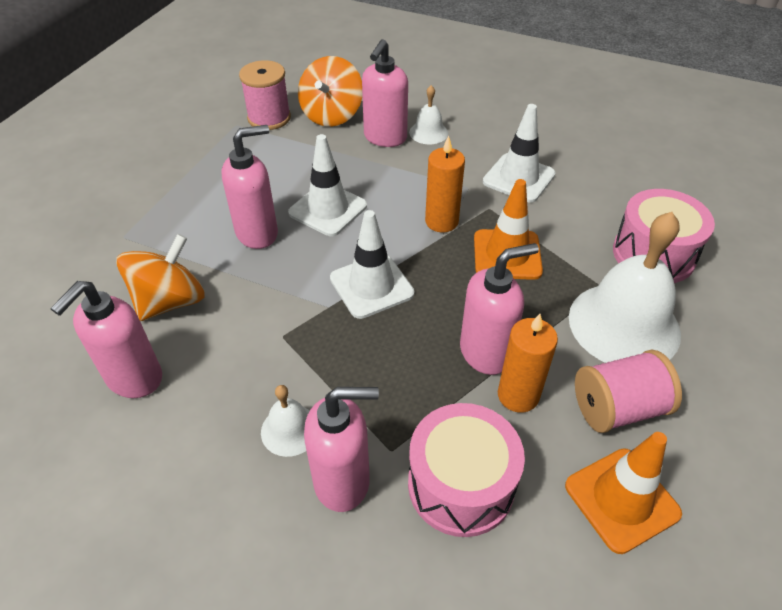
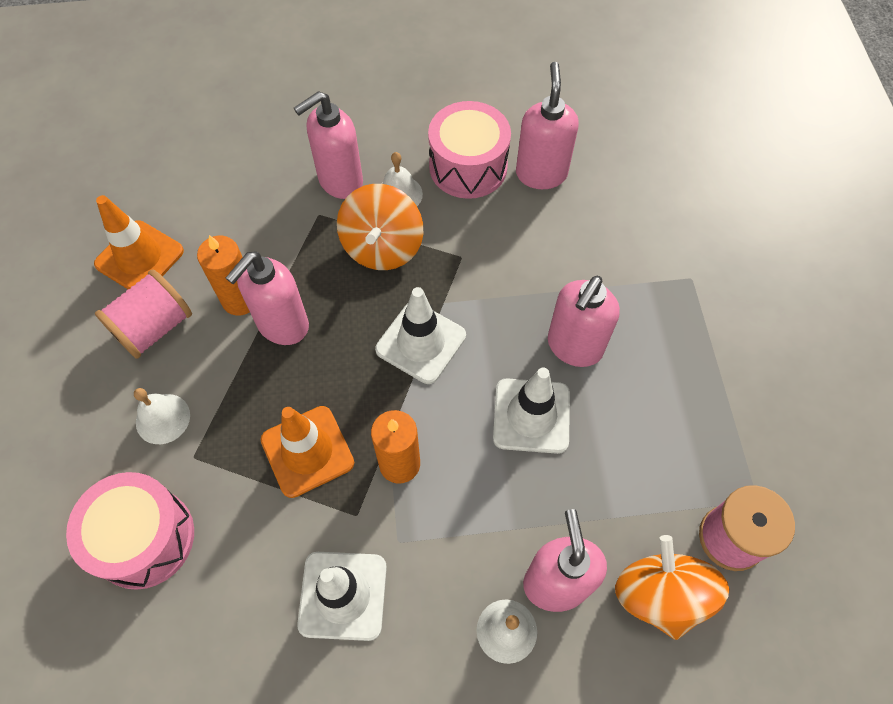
camera: 150 degrees right, 15 degrees up
orange spinning top [116,234,205,321] -> orange spinning top moved to [337,184,424,270]
pink drum [408,403,525,537] -> pink drum moved to [428,101,511,199]
white bell [569,212,681,363] -> white bell [134,388,190,444], size x0.47

